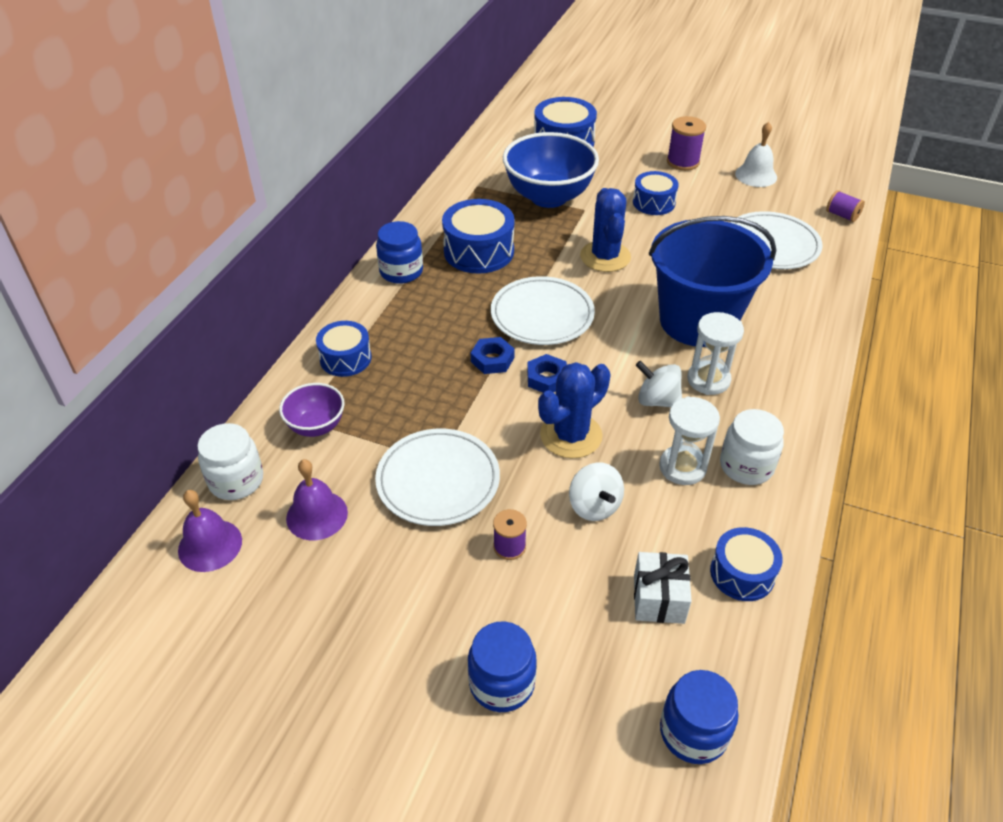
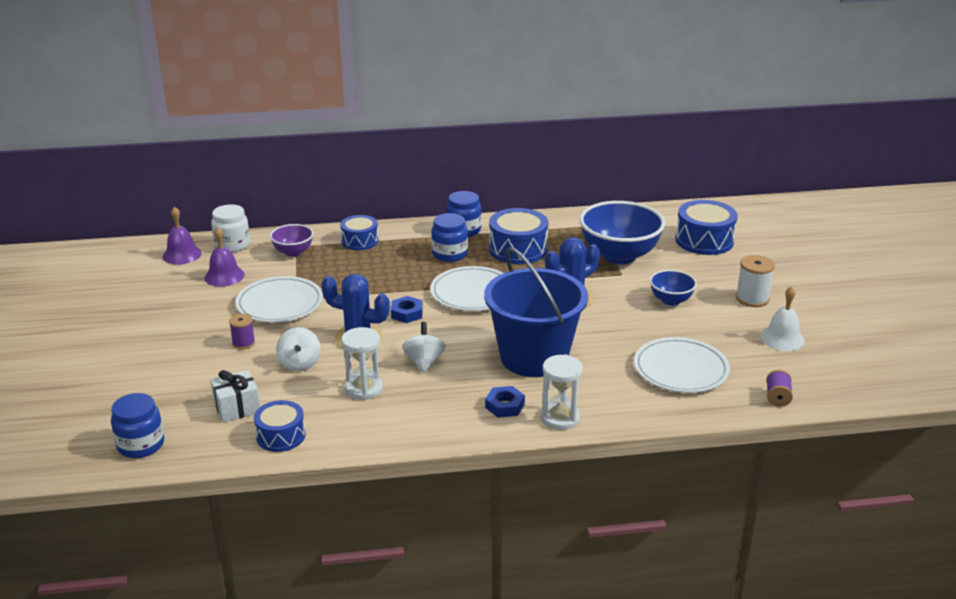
camera: 60 degrees right, 15 degrees down
blue jar [468,621,537,712] -> blue jar moved to [431,213,468,262]
blue nut [471,337,515,374] -> blue nut moved to [485,386,525,418]
white spinning top [569,462,624,521] -> white spinning top turned 45 degrees counterclockwise [276,327,321,371]
blue drum [633,171,678,215] -> blue bowl [650,270,697,306]
purple spool [667,116,706,171] -> white spool [736,255,775,307]
white hourglass [687,312,744,395] -> white hourglass moved to [541,354,583,430]
white jar [720,409,784,485] -> none

